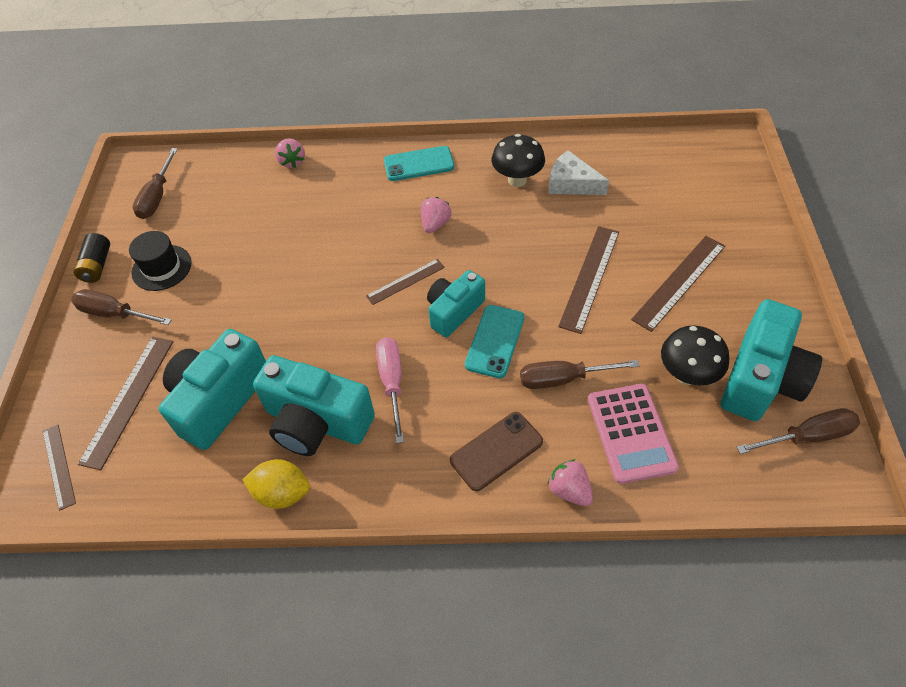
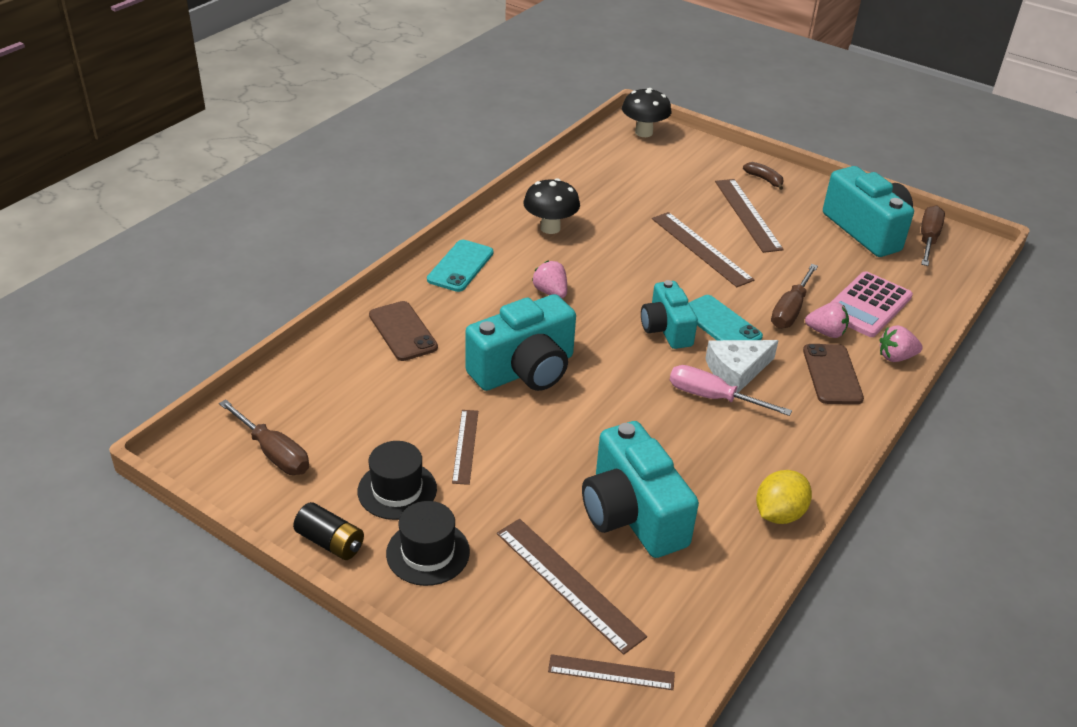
camera: 60 degrees left, 15 degrees down
brown screwdriver [71,289,172,325] -> black hat [386,501,470,586]
turquoise camera [253,355,375,456] -> turquoise camera moved to [465,294,576,391]
pink strawberry [275,138,305,168] -> pink strawberry moved to [805,302,849,338]
brown ruler [366,259,445,305] -> brown ruler moved to [452,410,478,485]
white cheese [548,150,609,195] -> white cheese moved to [705,340,779,393]
pink calculator [588,384,679,484] -> pink calculator turned 105 degrees clockwise [830,271,913,337]
black mushroom [661,325,729,385] -> black mushroom moved to [622,88,671,137]
none -> brown phone [369,301,438,361]
none -> brown banana [743,162,784,190]

